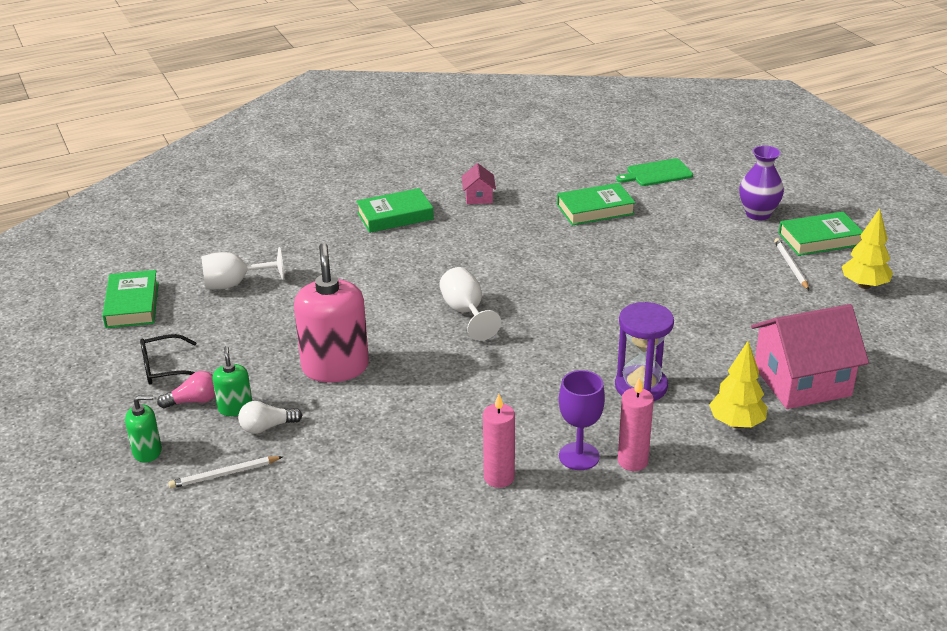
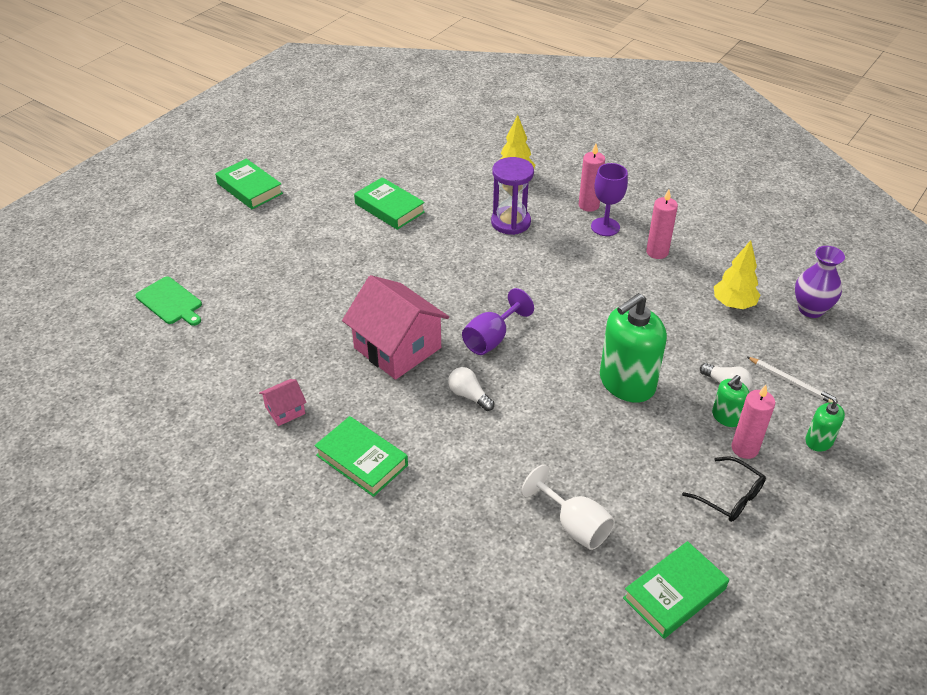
camera: 120 degrees left, 10 degrees up
pink light bulb [157,371,215,409] -> pink candle [732,385,775,459]
pink soap dispenser [294,243,369,383] -> green soap dispenser [600,293,667,403]
white goblet [439,267,501,341] -> purple goblet [462,288,534,355]
green book [557,183,636,226] -> green book moved to [354,177,425,230]
purple vase [739,145,784,220] -> purple vase moved to [795,246,845,318]
pink house [751,304,869,409] -> pink house moved to [342,275,449,380]
white pencil [774,238,809,290] -> none
yellow tree [842,209,893,289] -> yellow tree moved to [714,240,760,309]
none -> white light bulb [448,367,494,411]

